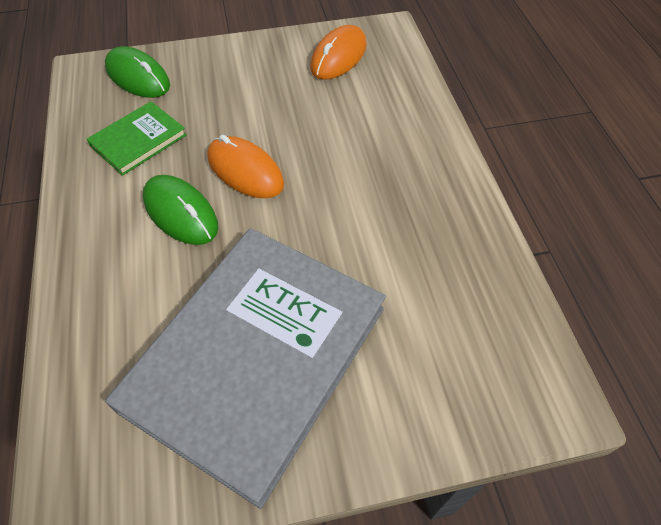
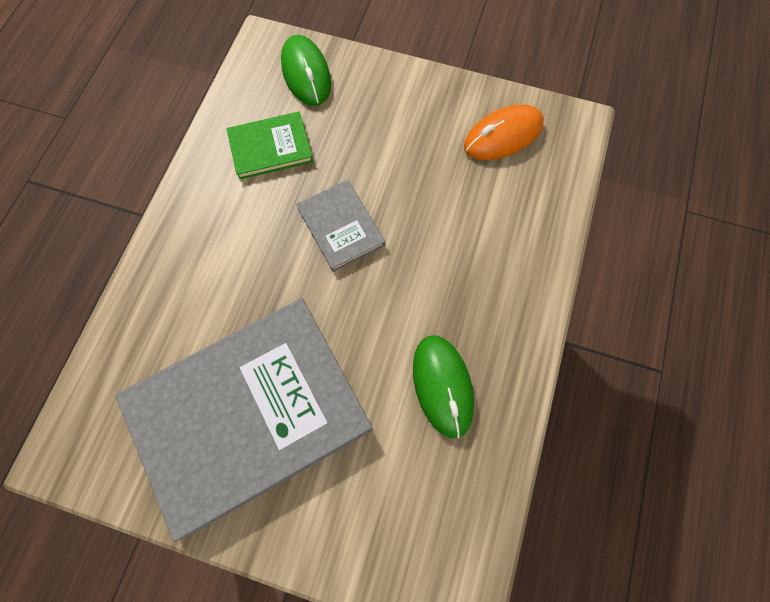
camera: 30 degrees right, 15 degrees up
green mouse [143,175,218,245] -> green mouse moved to [413,336,474,438]
orange mouse [207,135,284,198] -> grey book [296,180,385,272]

